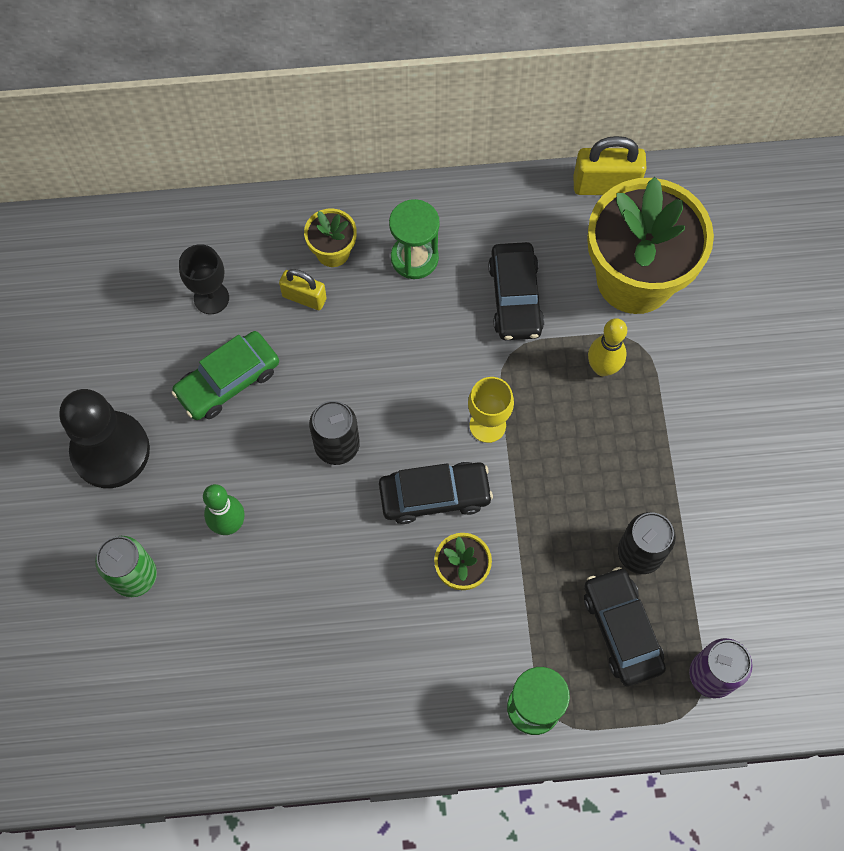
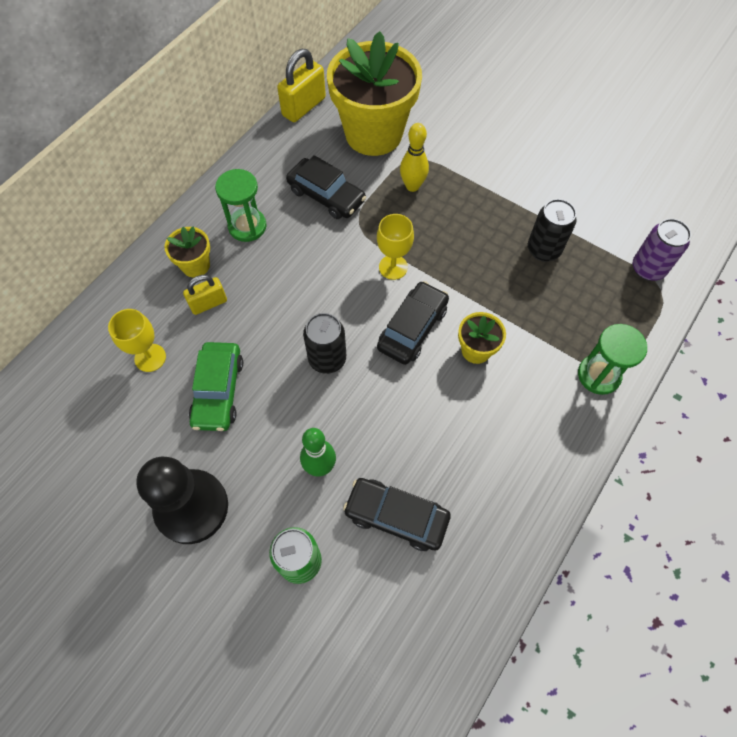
camera: 50 degrees left, 5 degrees down
black goblet [179,244,229,314] -> yellow goblet [108,309,166,372]
black car [584,567,666,686] -> black car moved to [343,478,451,551]

